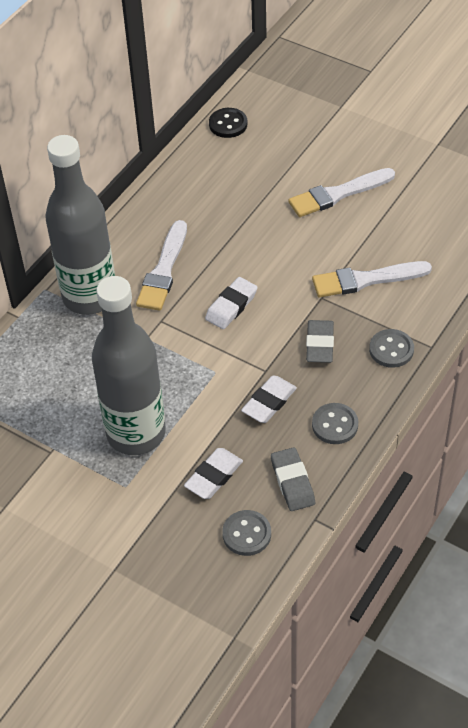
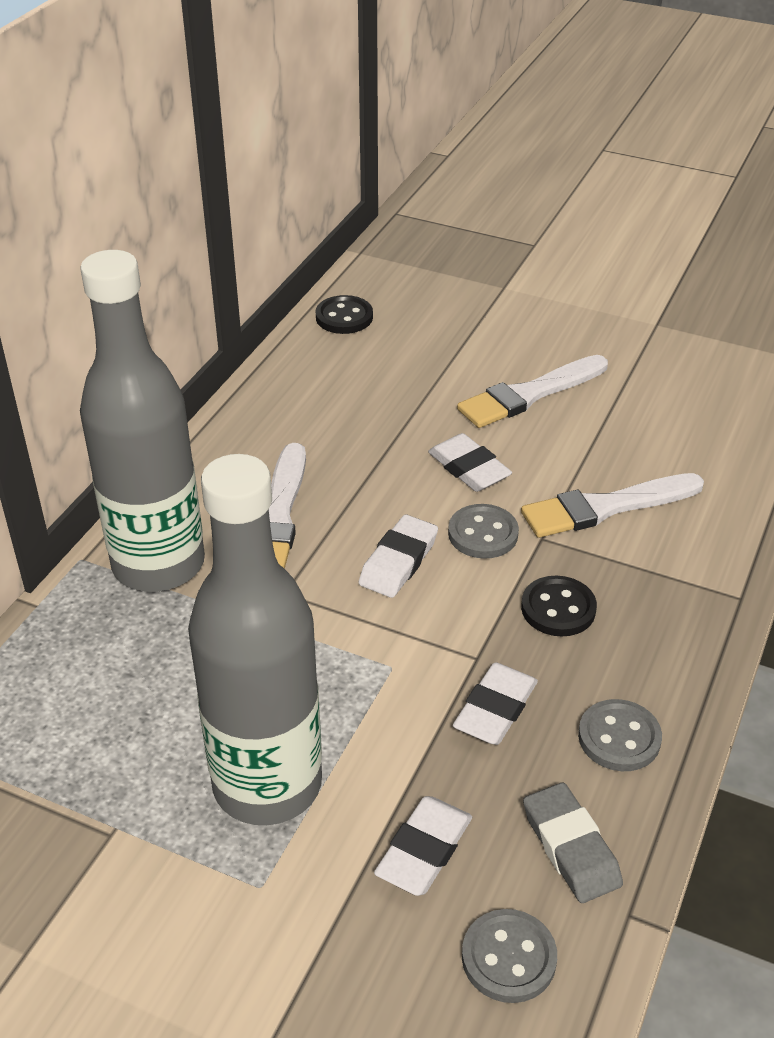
camera: 10 degrees left, 10 degrees down
grey eraser [306,320,334,363] -> black button [521,576,597,636]
grey button [369,329,414,368] -> grey button moved to [448,504,519,559]
none -> white eraser [428,433,512,492]

